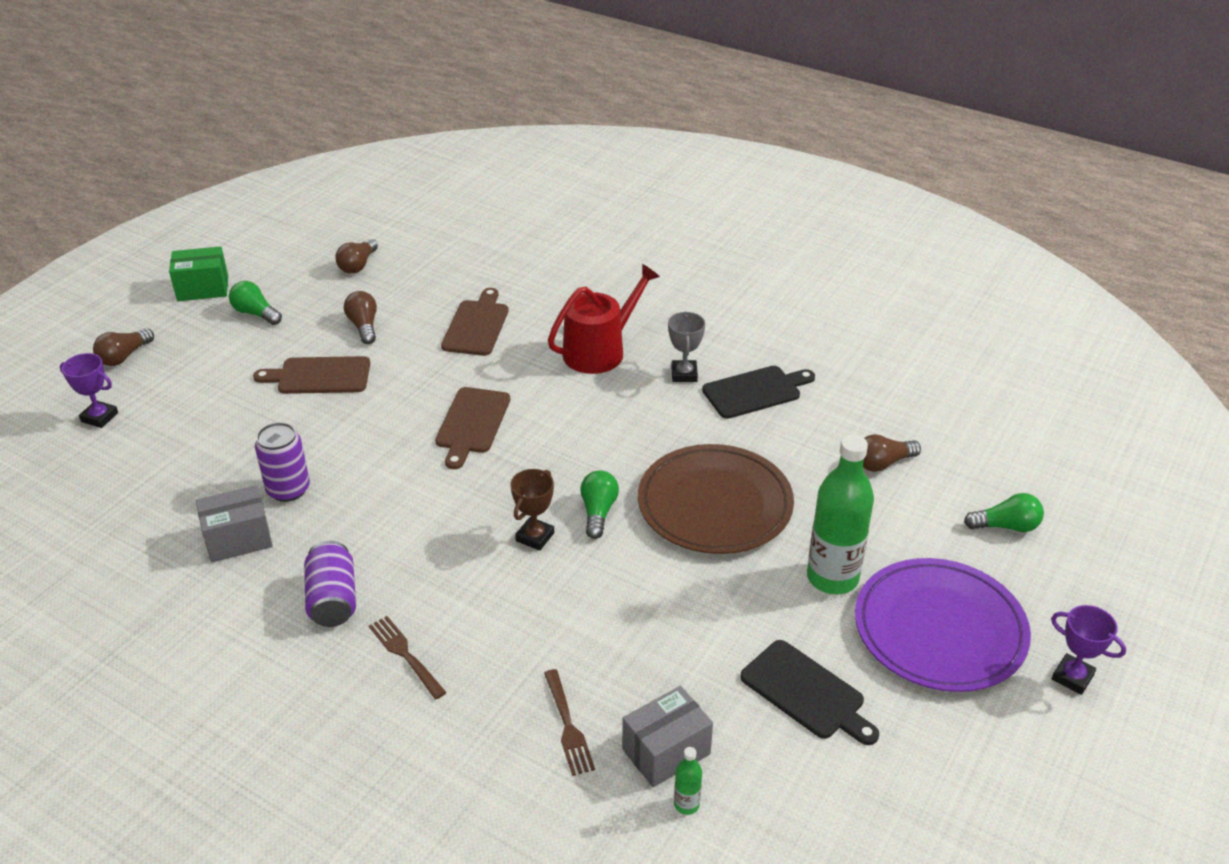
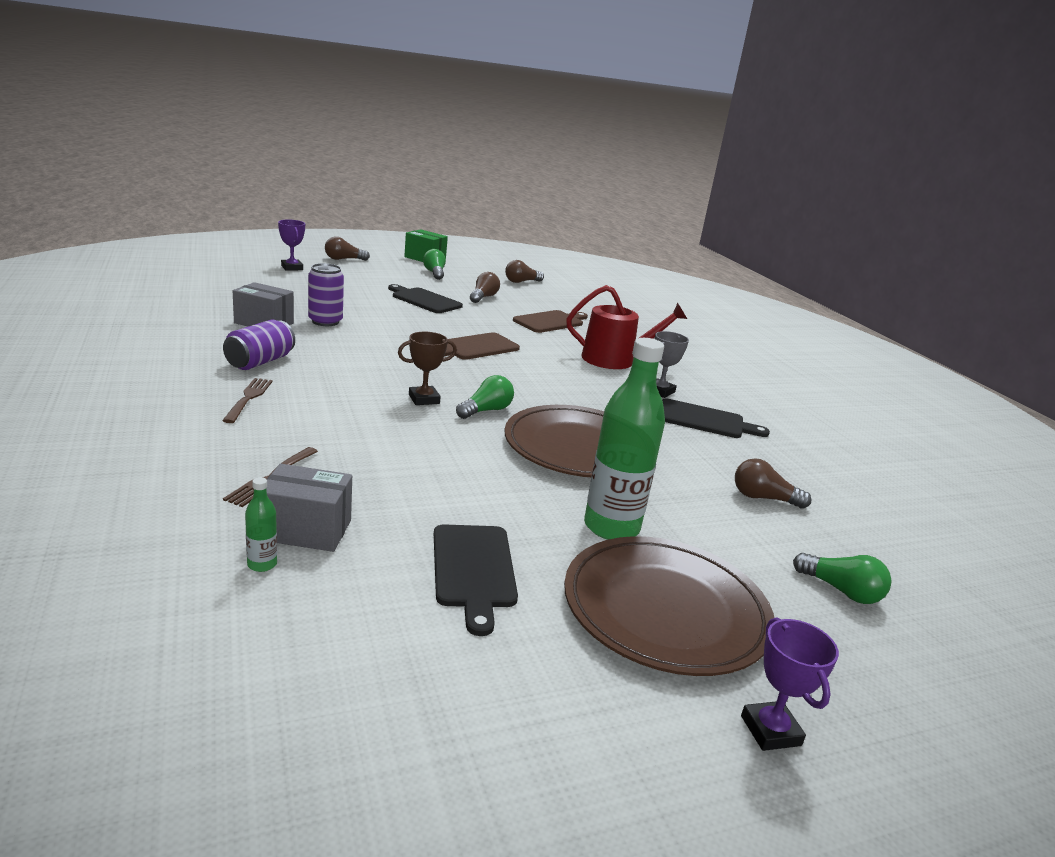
camera: 35 degrees right, 15 degrees down
brown cutting board [253,356,370,394] -> black cutting board [388,284,463,313]
purple plate [855,558,1031,692] -> brown plate [564,536,774,676]

